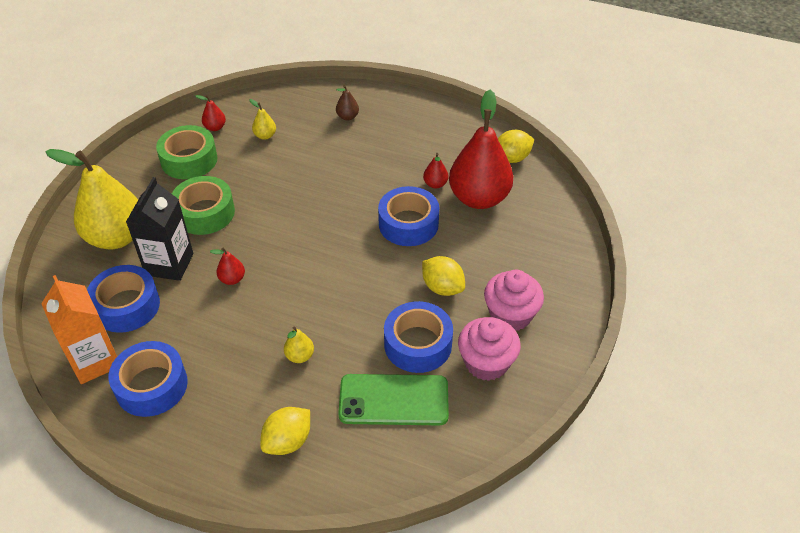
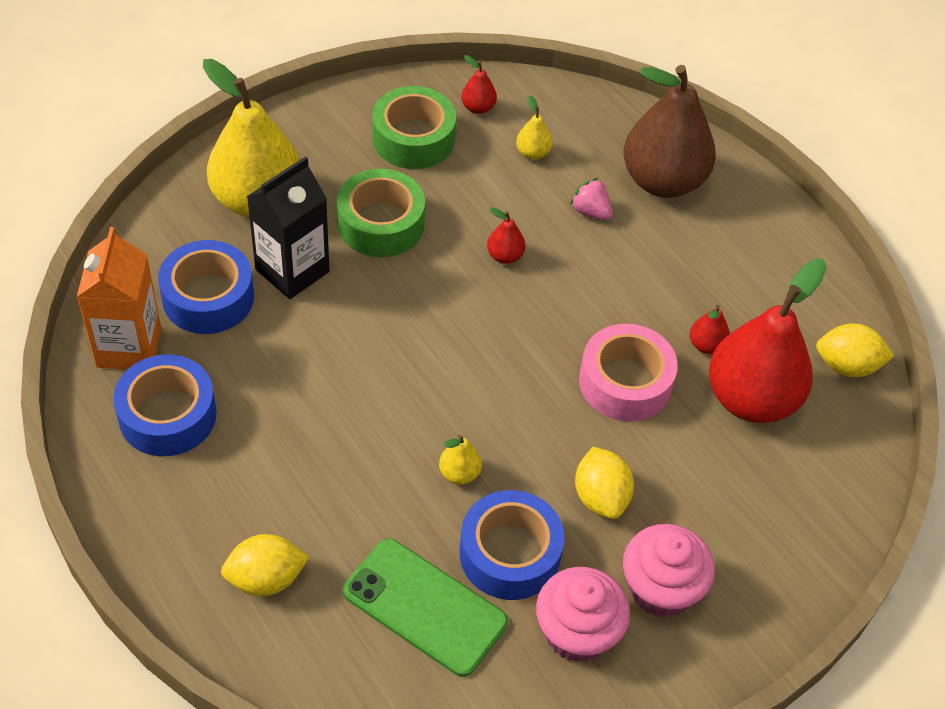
camera: 30 degrees right, 5 degrees up
red pear [210,247,245,285] -> red pear moved to [487,207,526,264]
yellow pear [284,327,314,363] -> yellow pear moved to [439,435,482,484]
brown pear [336,85,359,120] -> brown pear [623,65,716,198], size x2.47
blue tape [378,186,439,246] -> pink tape [579,324,678,422]
none -> pink strawberry [570,178,612,220]

